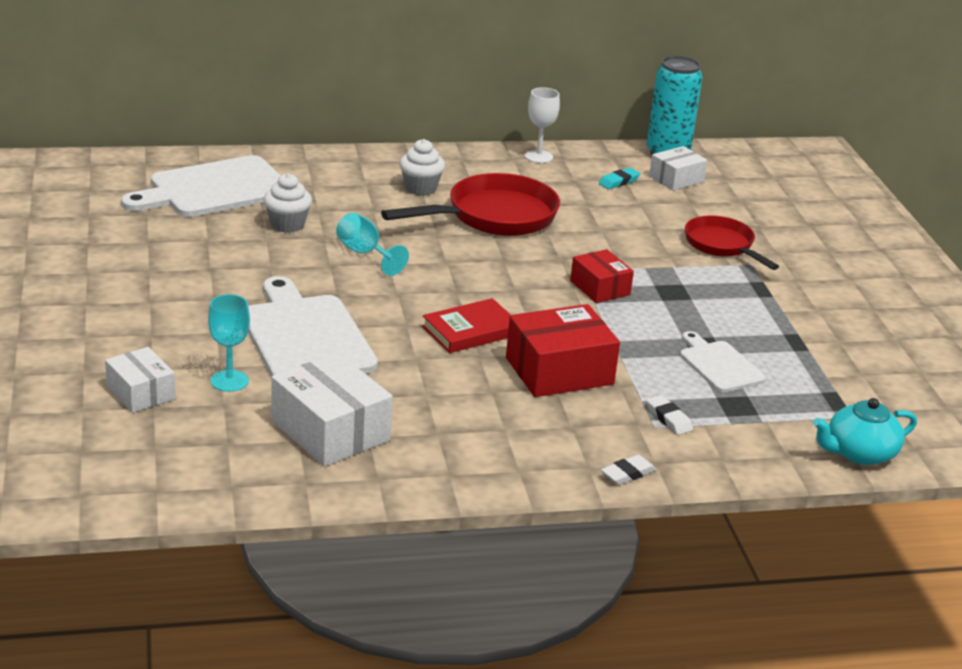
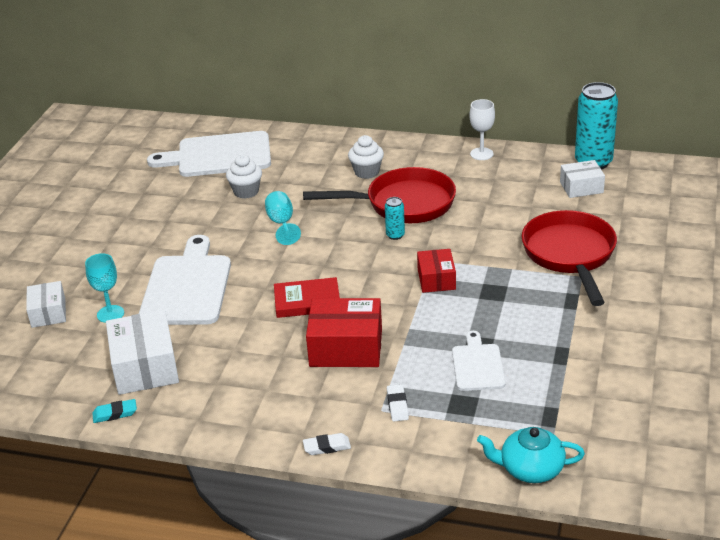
camera: 30 degrees right, 5 degrees up
turquoise eraser [599,168,640,189] -> turquoise eraser moved to [92,399,137,423]
red pan [685,216,779,270] -> red pan [522,210,617,306], size x1.58
none -> turquoise can [385,197,405,240]

